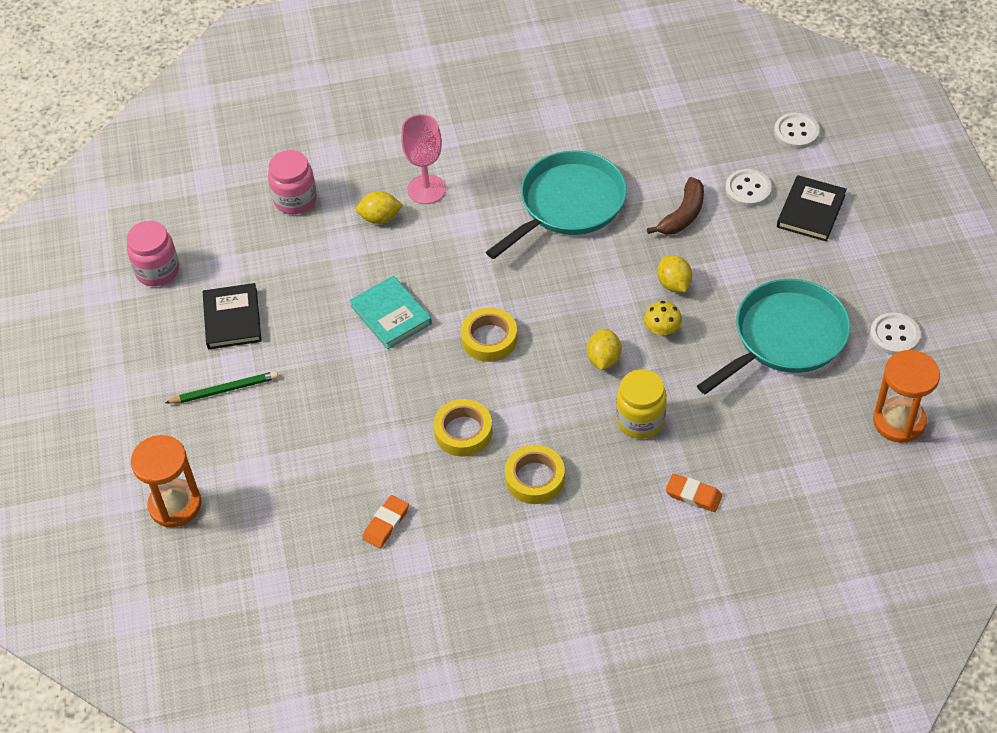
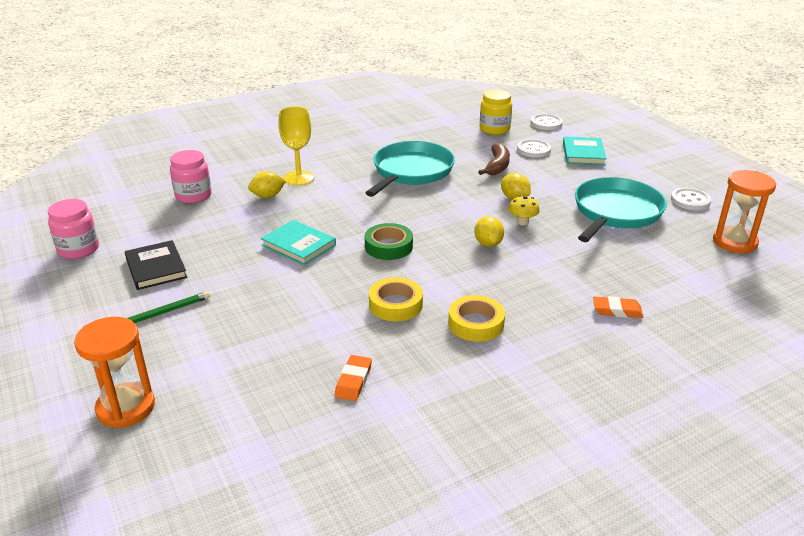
camera: 20 degrees left, 20 degrees down
pink goblet [401,114,446,204] -> yellow goblet [278,106,314,185]
yellow tape [461,308,517,362] -> green tape [365,223,413,260]
yellow jar [616,369,667,439] -> yellow jar moved to [480,90,512,135]
black book [777,175,847,242] -> turquoise book [563,136,607,165]

